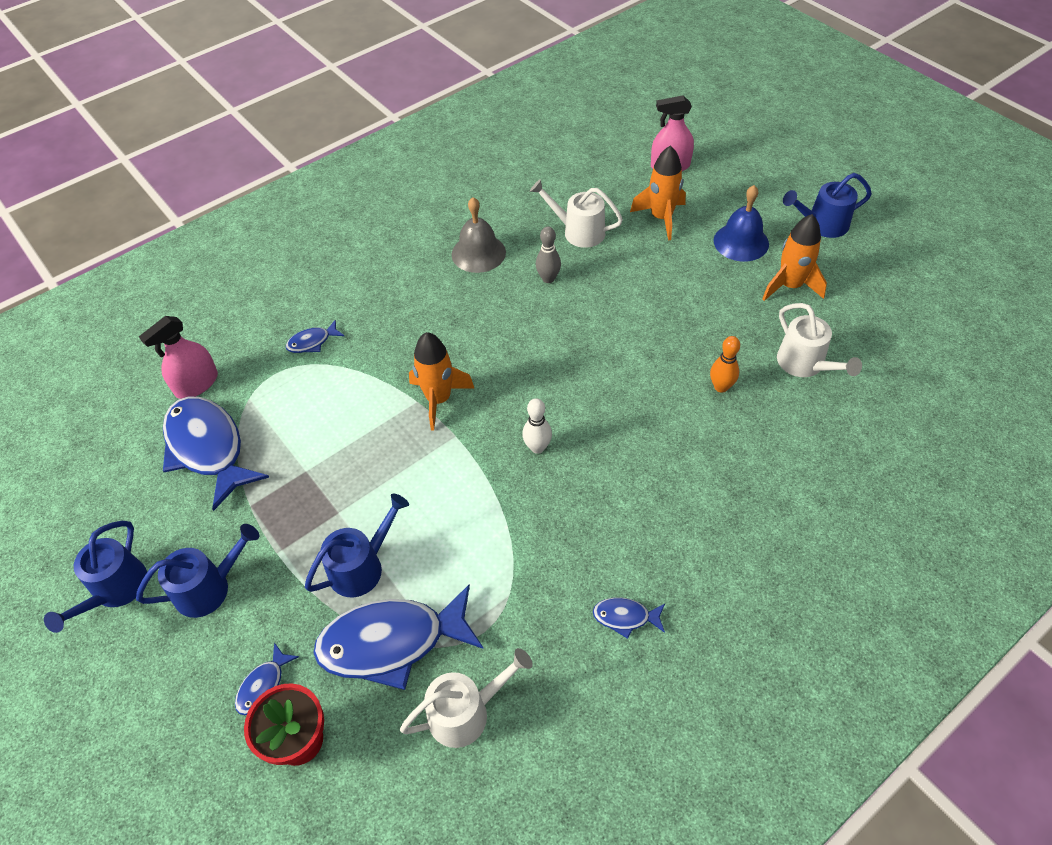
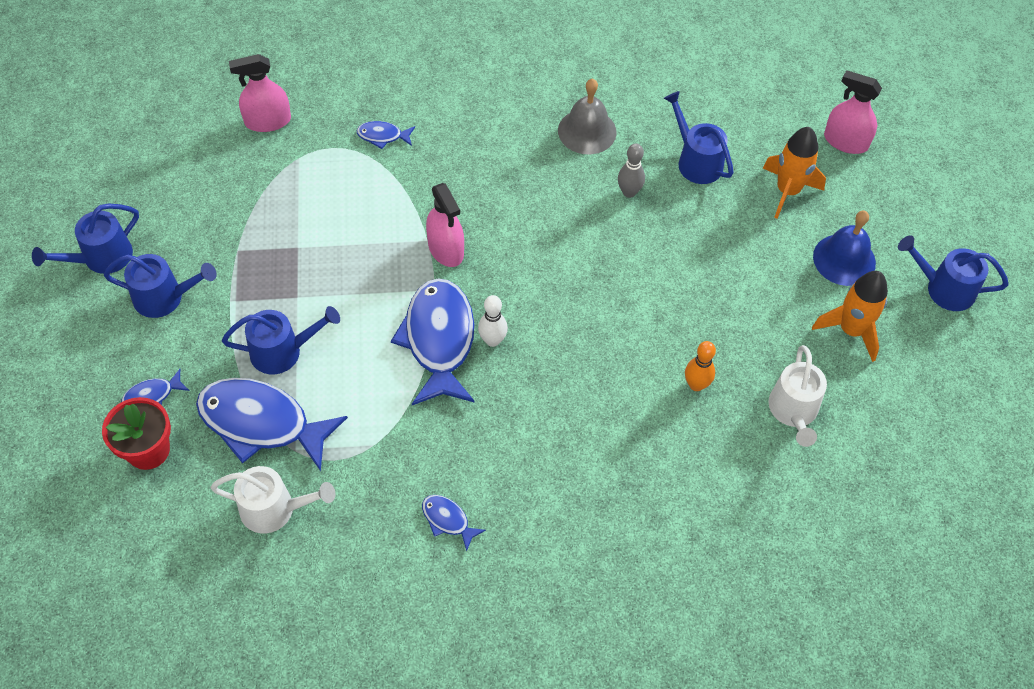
camera: 30 degrees right, 5 degrees up
blue fish [163,397,269,511] -> blue fish moved to [391,278,475,405]
orange rocket [409,332,474,431] -> pink spray bottle [426,183,464,267]
white watering can [530,179,623,248] -> blue watering can [664,91,734,184]

